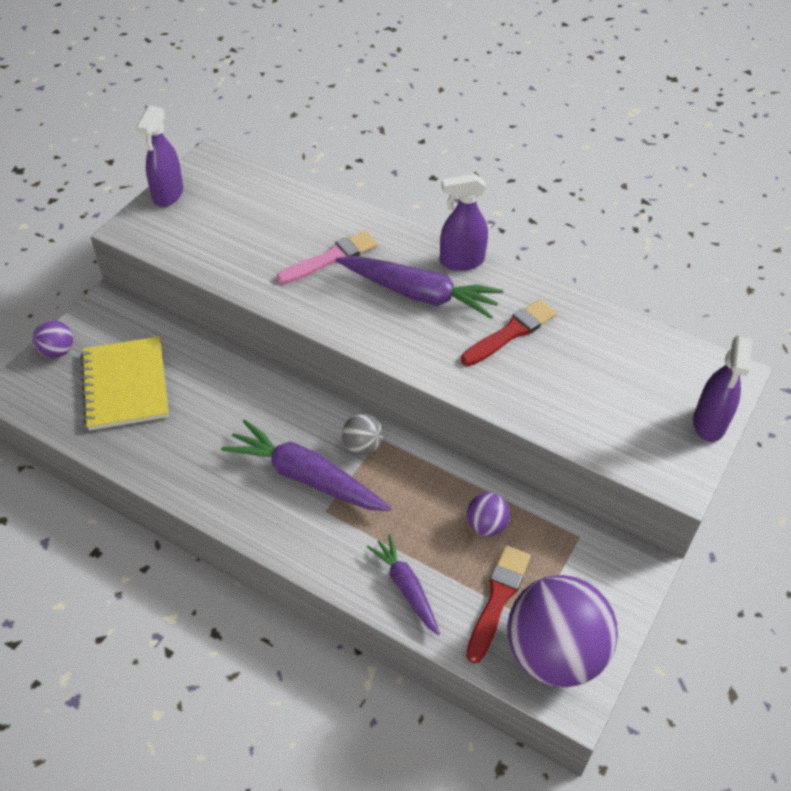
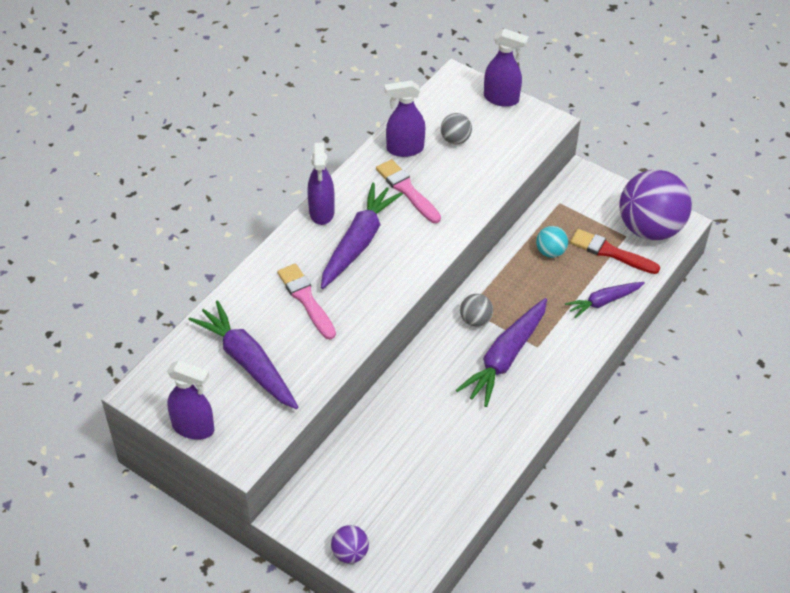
camera: 85 degrees left, 0 degrees up
yellow notebook [81,336,169,431] -> none
red brush [461,299,557,366] -> pink brush [376,159,441,223]
purple ball [467,492,510,536] -> turquoise ball [536,226,568,258]
none -> purple carrot [189,300,298,409]
none -> purple spray bottle [385,80,425,157]
none -> grey ball [441,113,472,144]

